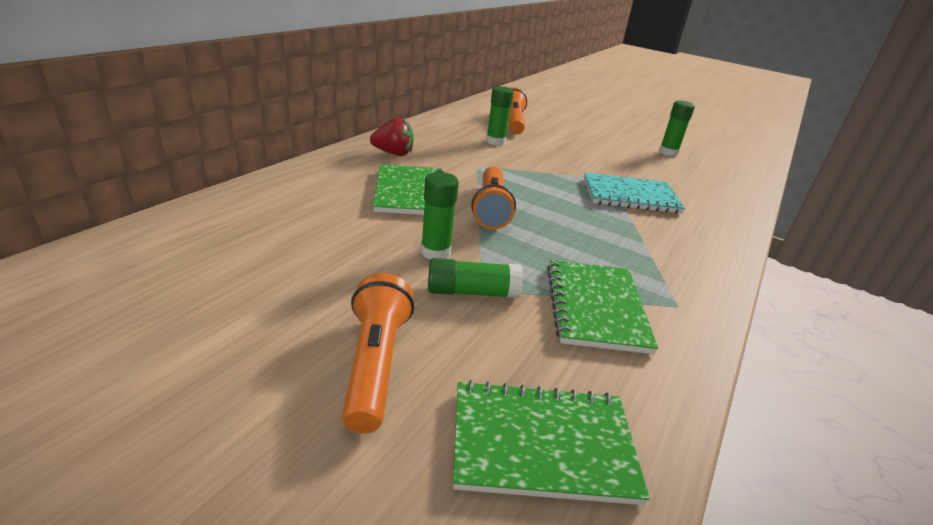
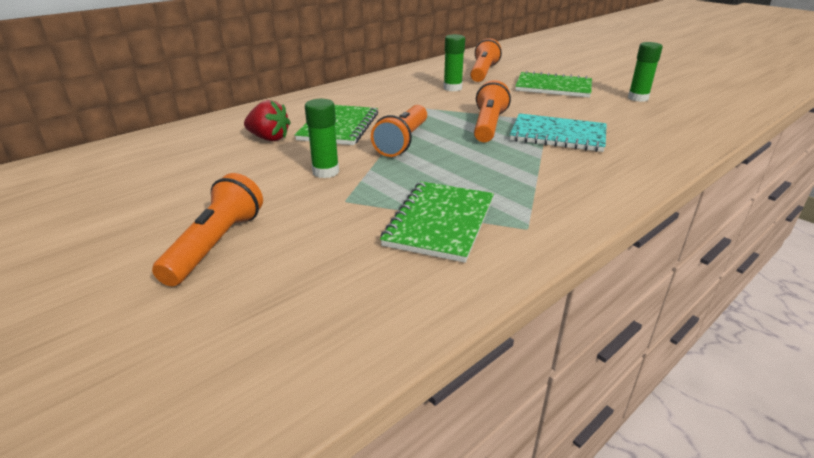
camera: 20 degrees right, 0 degrees up
red strawberry [370,117,414,156] -> red strawberry moved to [244,100,291,141]
green glue stick [428,258,523,298] -> none
green notebook [453,380,650,505] -> green notebook moved to [515,71,592,98]
none -> orange flashlight [474,80,511,142]

